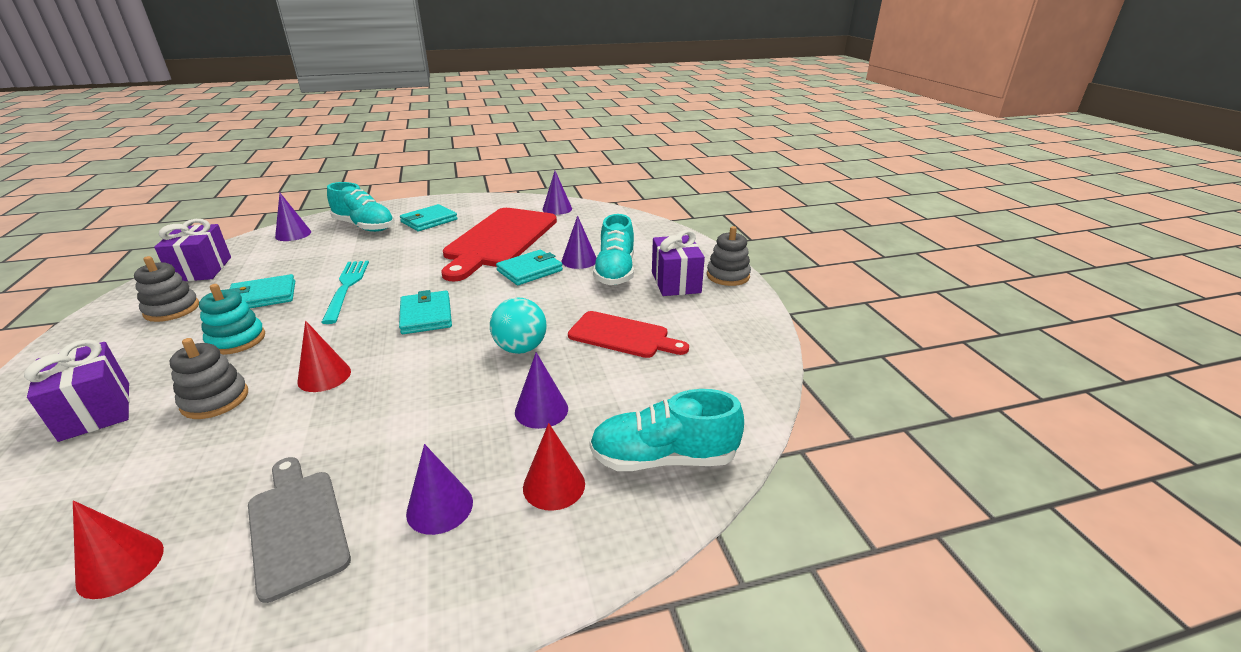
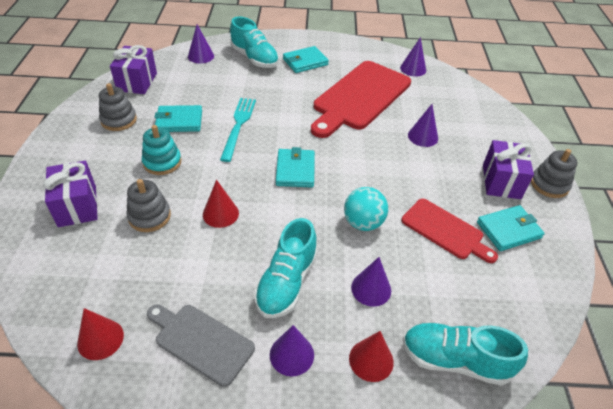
camera: 15 degrees right, 15 degrees up
grey cutting board [248,457,351,603] -> grey cutting board turned 45 degrees counterclockwise [147,304,255,387]
turquoise wallet [496,250,563,285] -> turquoise wallet moved to [477,205,545,251]
turquoise shoe [593,214,634,285] -> turquoise shoe moved to [254,218,318,318]

